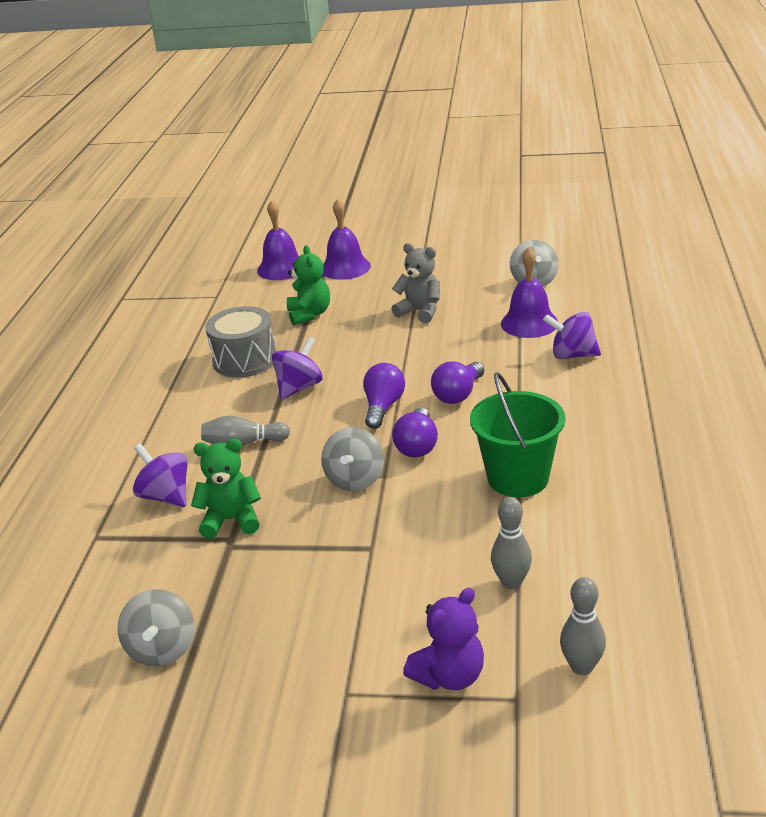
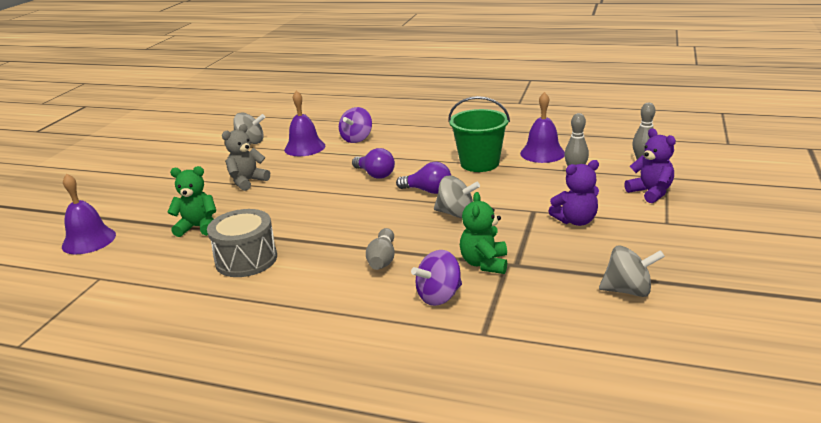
camera: 80 degrees left, 5 degrees down
purple spinning top [272,337,323,399] -> none
purple bell [323,199,371,280] -> purple bell moved to [520,92,565,163]
purple light bulb [363,363,405,429] -> none
none -> purple teddy bear [548,160,599,226]

